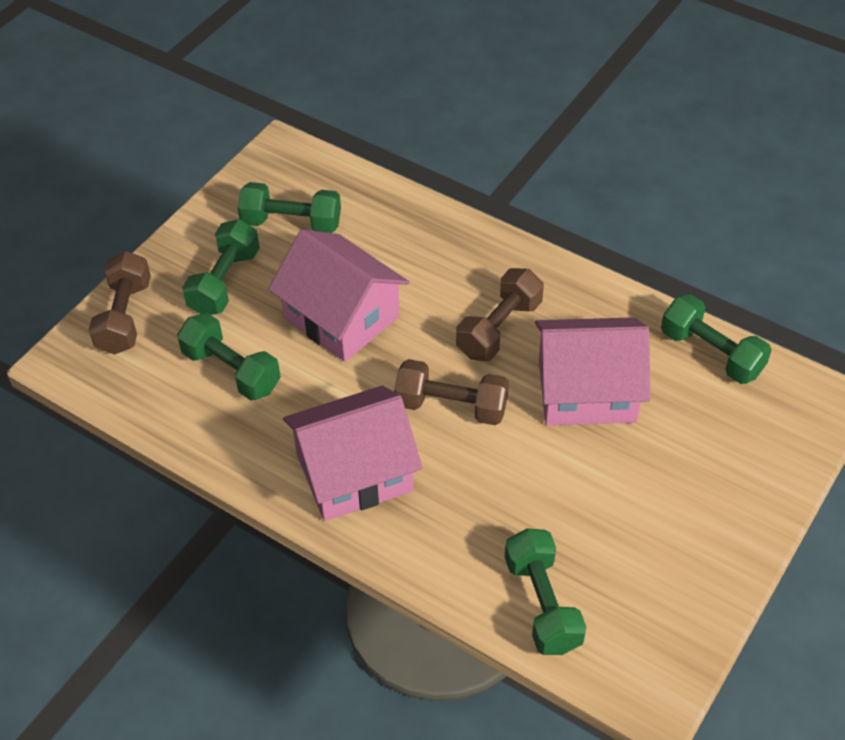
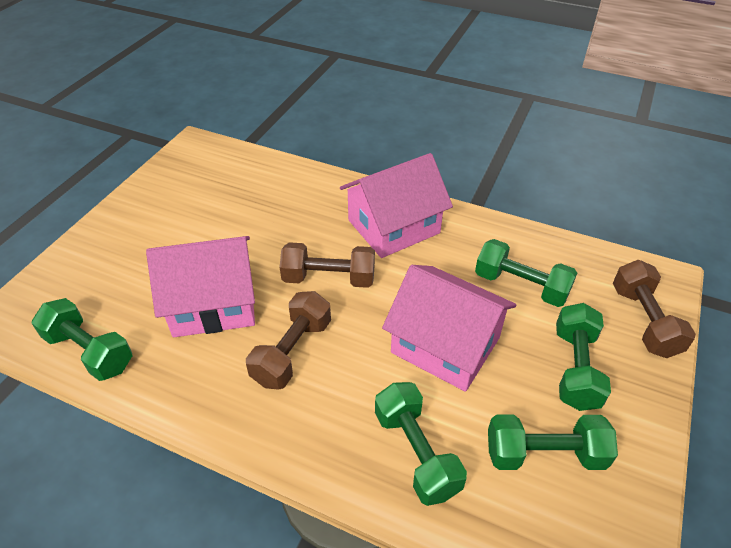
camera: 170 degrees right, 5 degrees down
green dumbbell [505,528,586,655] -> green dumbbell moved to [375,382,467,506]

